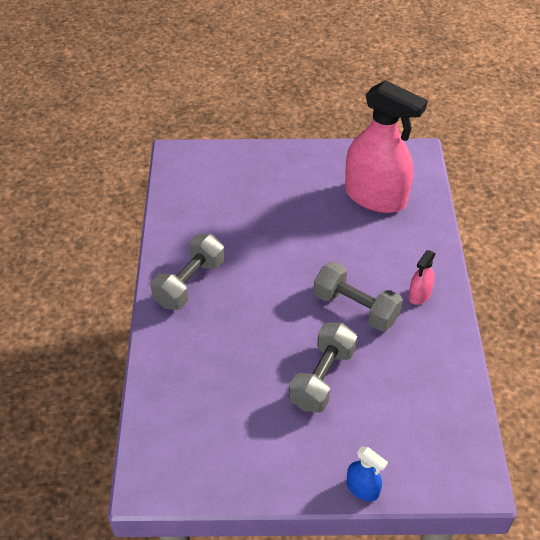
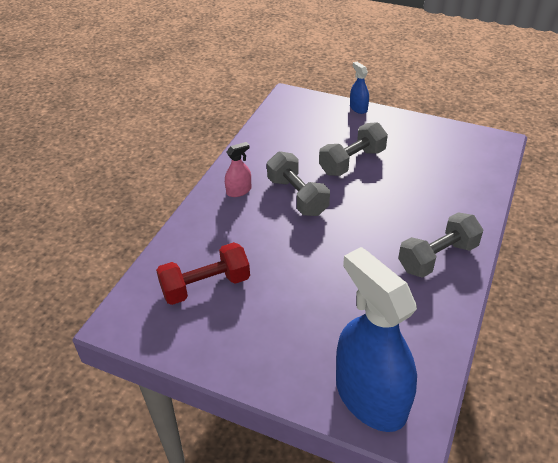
camera: 155 degrees left, 5 degrees down
pink spray bottle [345,80,428,213] -> red dumbbell [156,242,250,305]
none -> blue spray bottle [336,247,417,432]

